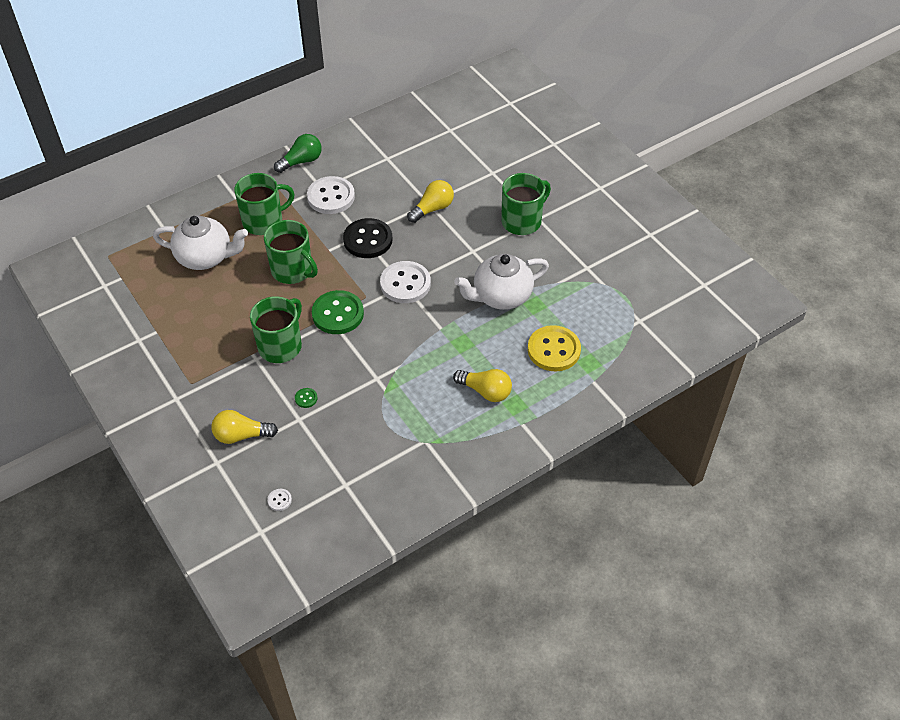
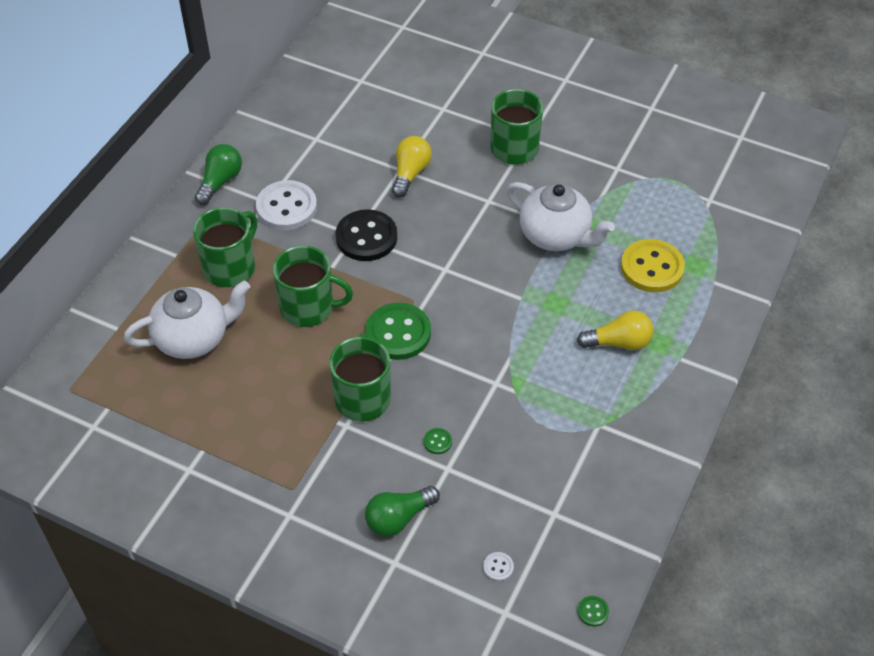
camera: 30 degrees left, 0 degrees up
yellow light bulb [211,410,278,444] -> green light bulb [365,486,440,537]
white button [380,261,431,303] -> none
white teapot [454,254,549,310] -> white teapot turned 90 degrees counterclockwise [507,182,615,251]
none -> green button [578,596,609,626]

